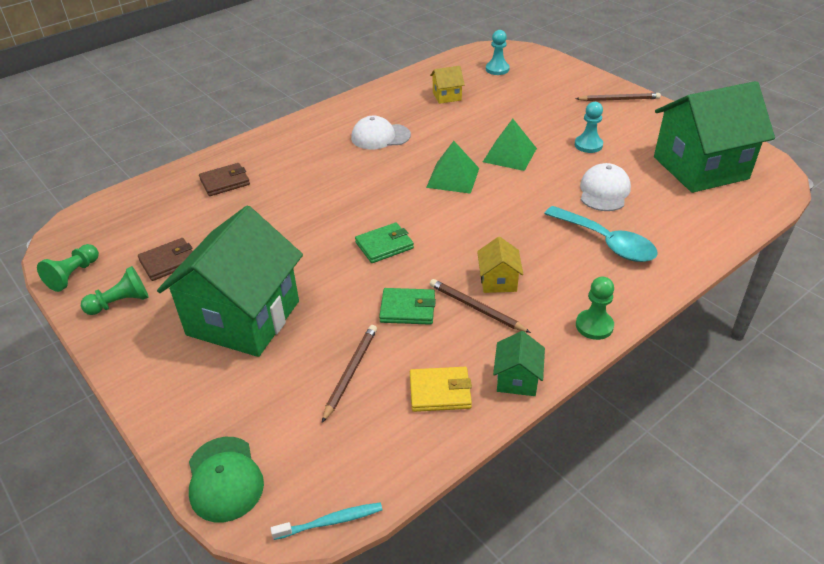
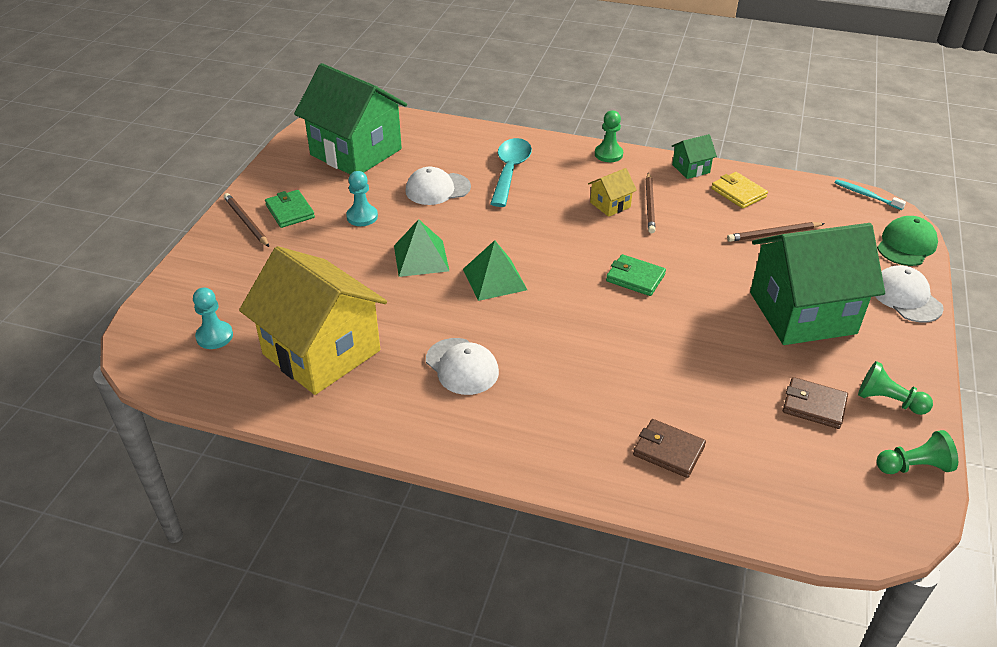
camera: 125 degrees left, 0 degrees up
green wallet [379,288,436,325] -> green wallet moved to [265,190,315,228]
yellow house [430,66,465,104] -> yellow house [239,246,387,395], size x2.41
none -> white cap [875,265,944,322]

